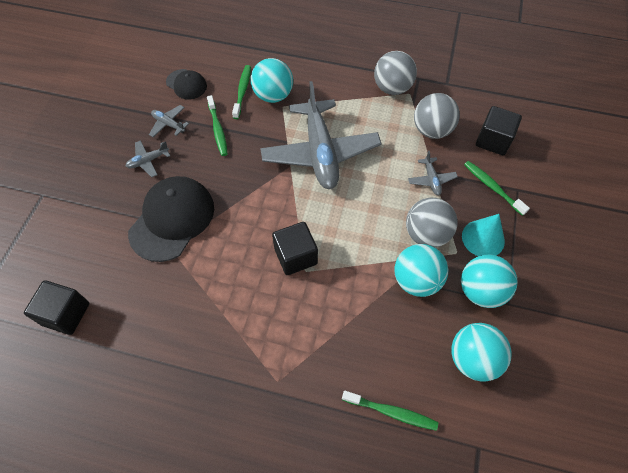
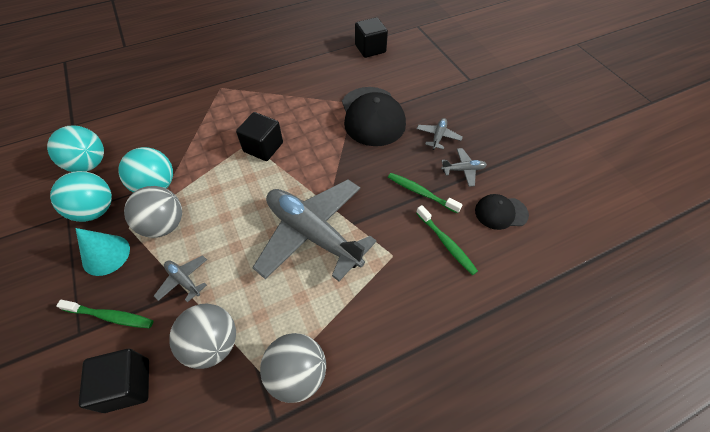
camera: 140 degrees right, 5 degrees down
turquoise ball [251,58,293,103] -> none
green toothbrush [342,391,438,431] -> none

